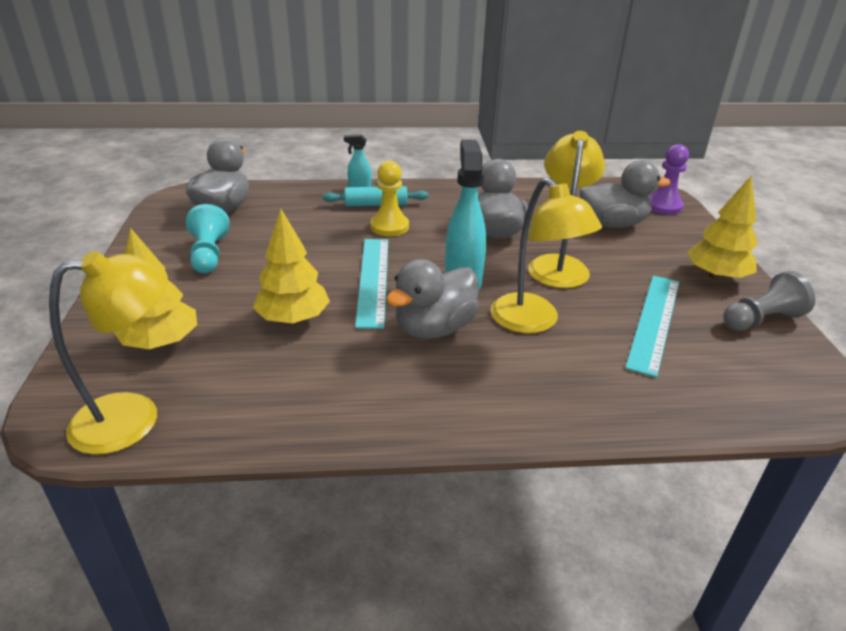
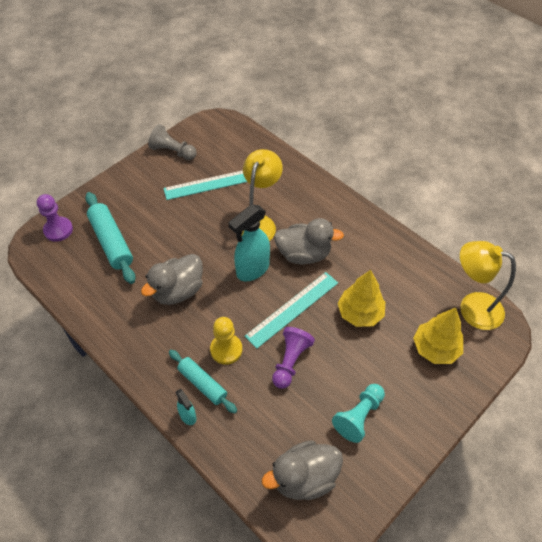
camera: 130 degrees left, 20 degrees up
yellow lamp [528,131,605,288] -> none
grey duck [580,160,671,228] -> turquoise rolling pin [85,192,136,284]
yellow tree [687,175,758,281] -> none
none -> purple pawn [272,327,315,389]

